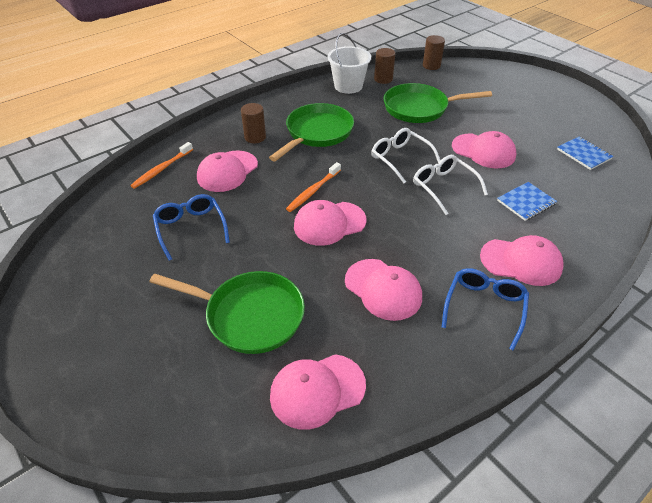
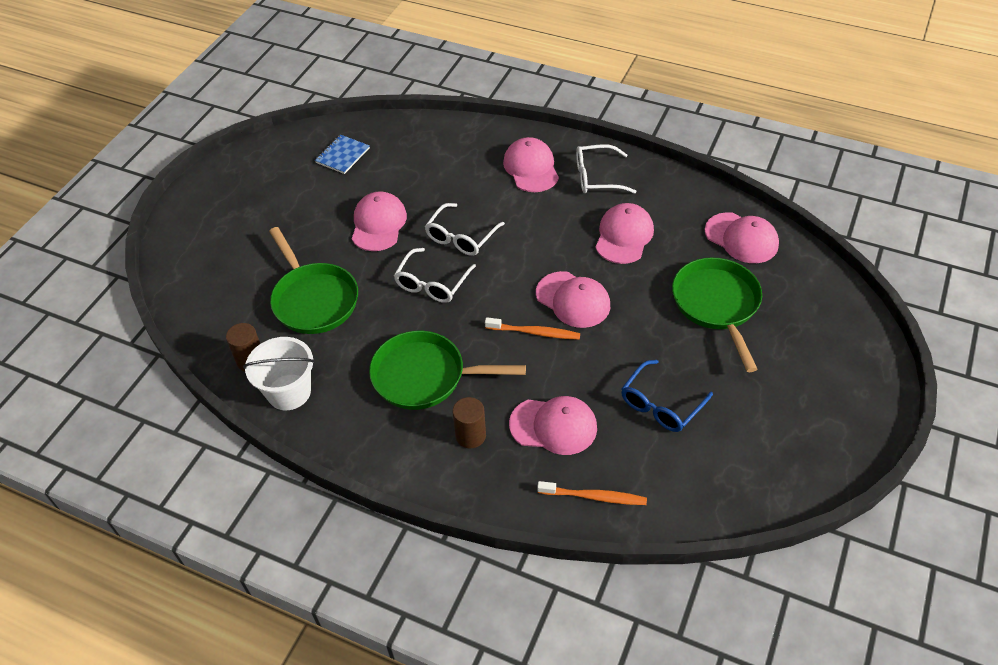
camera: 115 degrees left, 5 degrees up
brown cylinder [423,35,445,70] -> none
blue glasses [442,268,529,350] -> white glasses [576,144,637,194]
blue notebook [497,182,557,221] -> none

